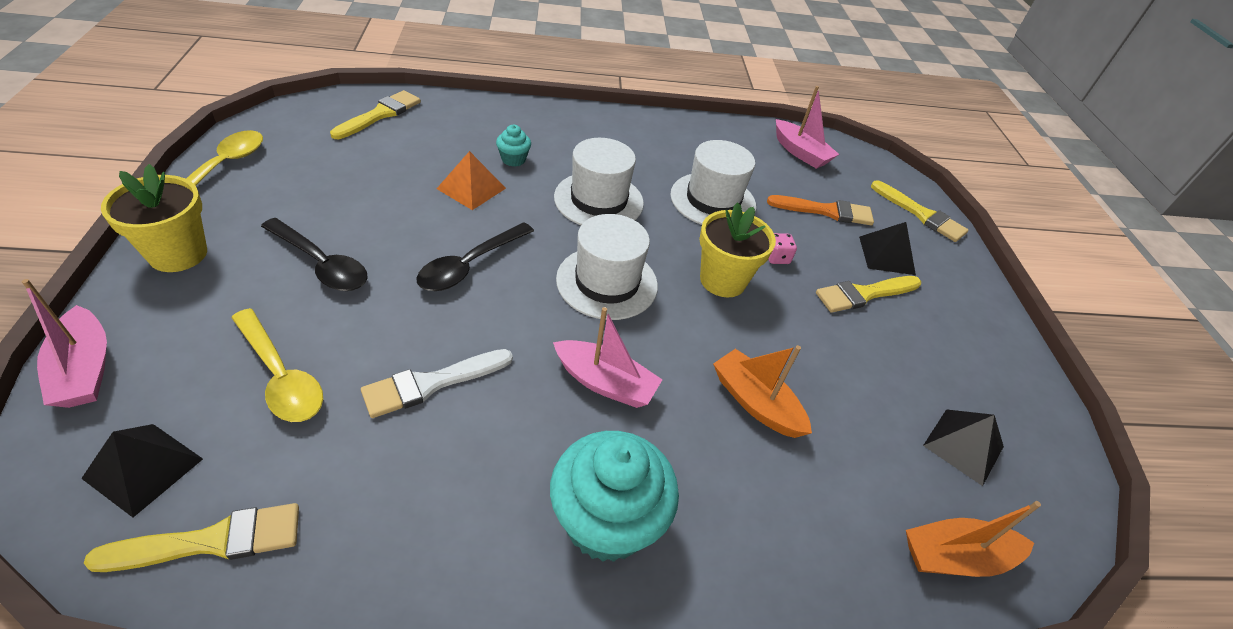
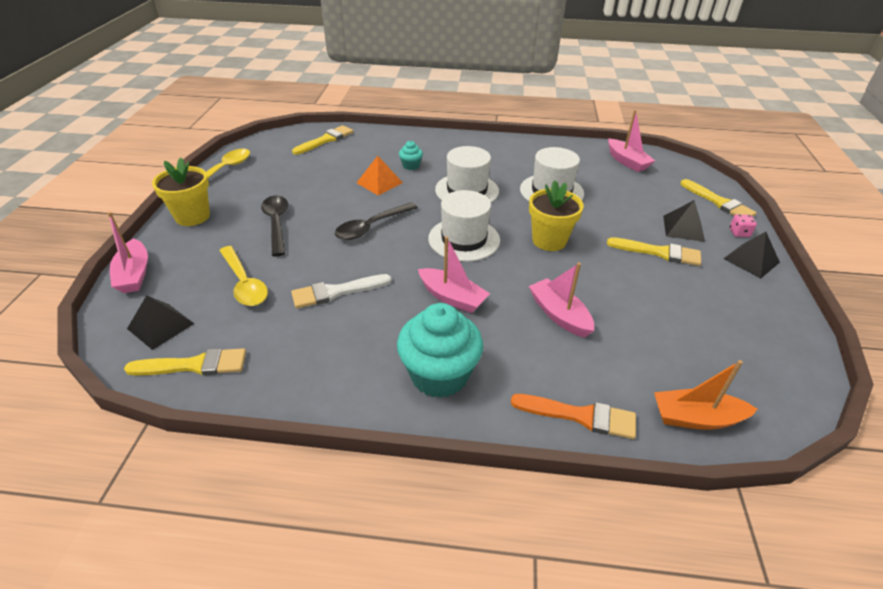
camera: 15 degrees right, 5 degrees down
black spoon [261,218,367,291] -> black spoon turned 150 degrees counterclockwise [261,196,288,257]
orange boat [713,345,812,438] -> pink boat [529,263,594,338]
orange brush [767,195,874,225] -> orange brush moved to [511,394,636,439]
pink dice [768,233,797,264] -> pink dice moved to [730,214,757,237]
yellow brush [816,276,921,313] -> yellow brush turned 150 degrees counterclockwise [607,237,701,266]
black pyramid [923,409,1004,486] -> black pyramid moved to [723,232,780,278]

